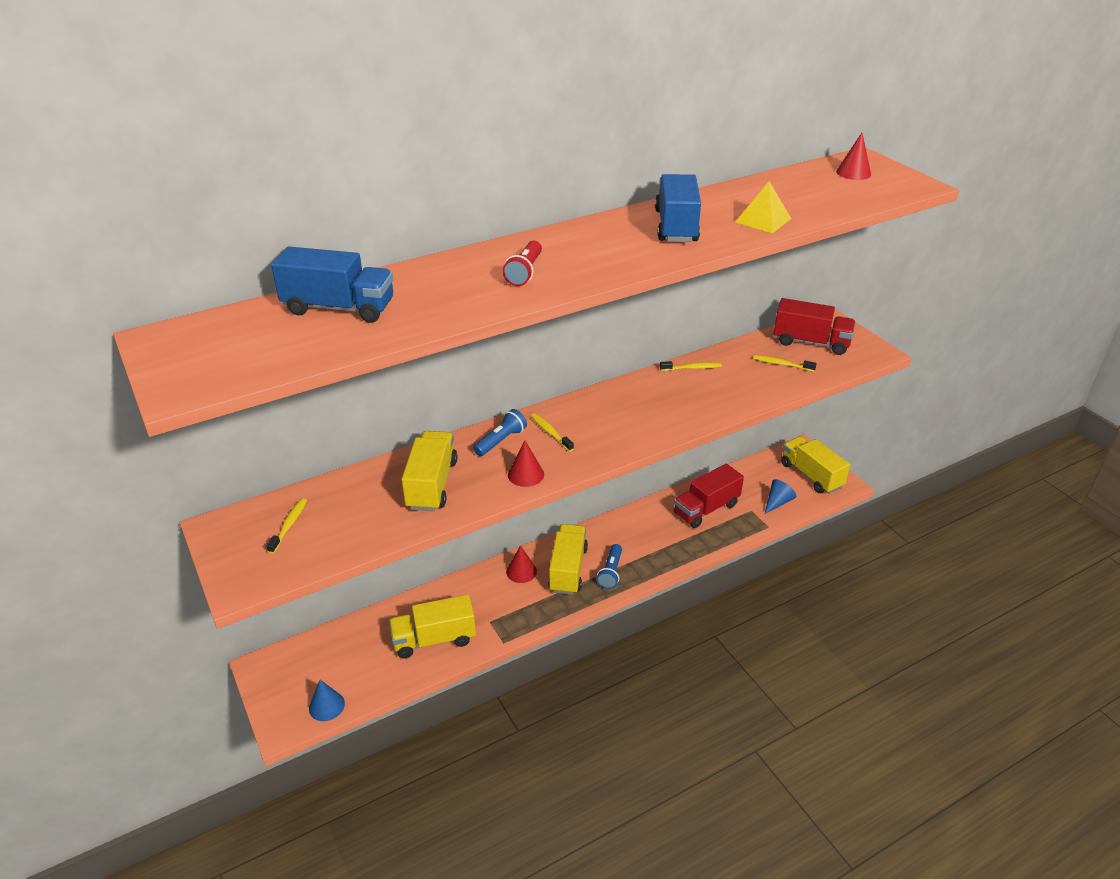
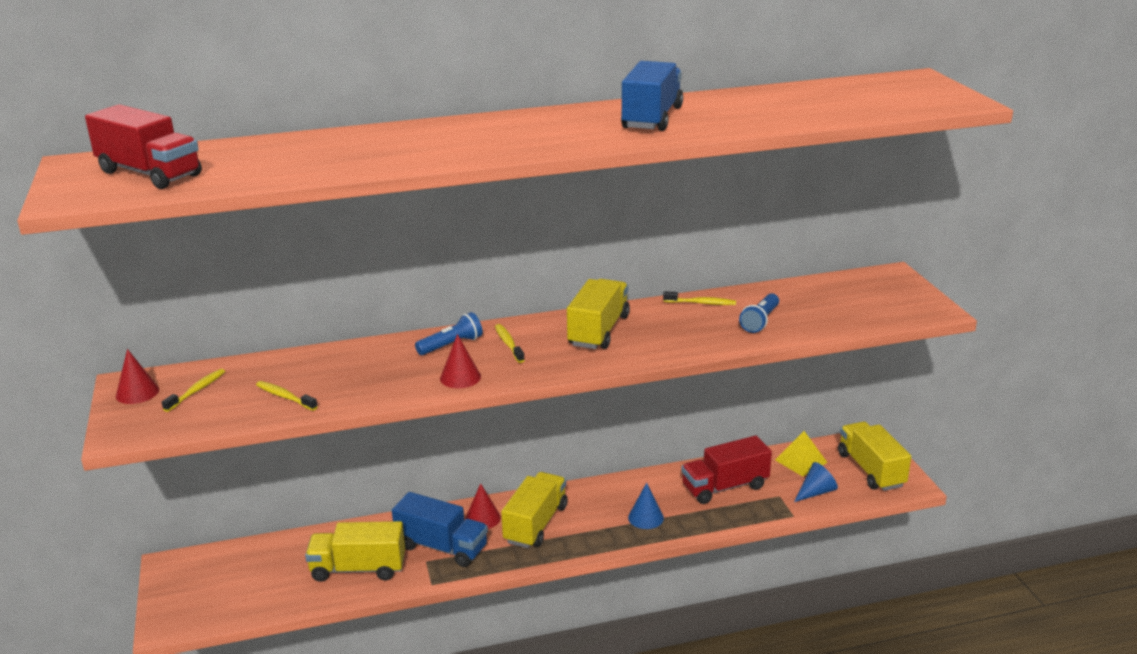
camera: 15 degrees right, 10 degrees down
blue truck [271,247,393,323] -> blue truck moved to [392,492,488,567]
blue cone [309,680,345,721] -> blue cone moved to [628,483,664,529]
yellow truck [401,431,457,511] -> yellow truck moved to [567,279,630,349]
red flashlight [502,241,542,286] -> none
blue flashlight [597,544,622,589] -> blue flashlight moved to [739,293,779,333]
yellow pyramid [735,181,791,234] -> yellow pyramid moved to [775,431,828,477]
yellow toothbrush [753,355,817,372] -> yellow toothbrush moved to [256,381,318,411]
red truck [773,298,856,355] -> red truck moved to [85,104,202,189]
red cone [836,133,871,180] -> red cone moved to [116,349,159,404]

